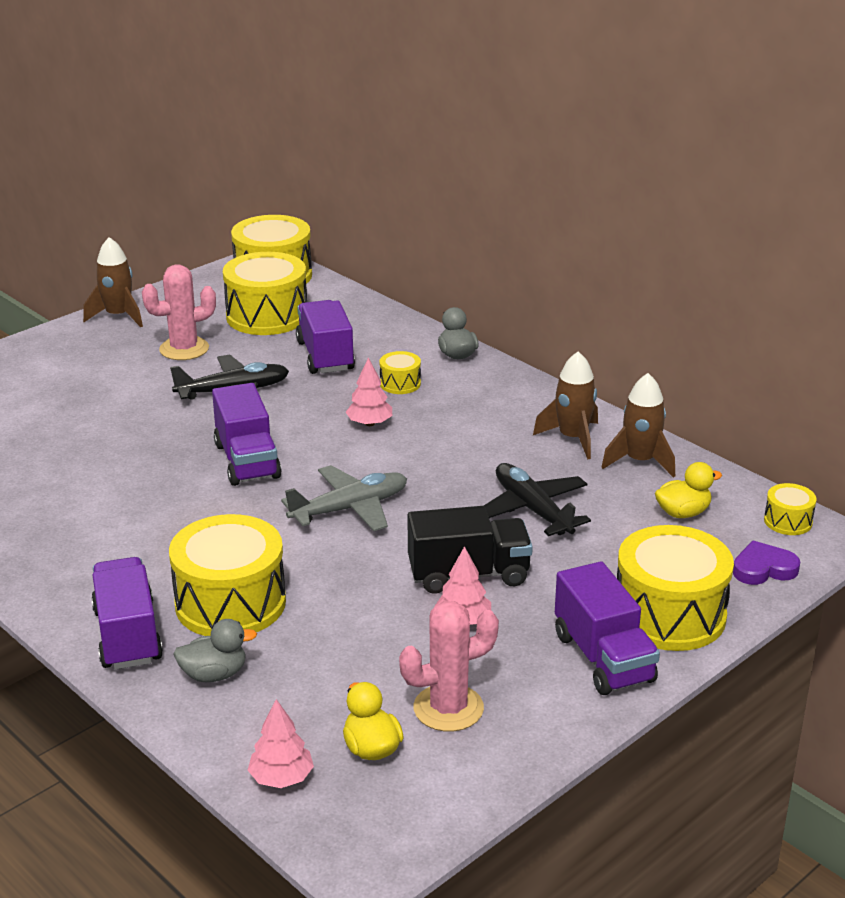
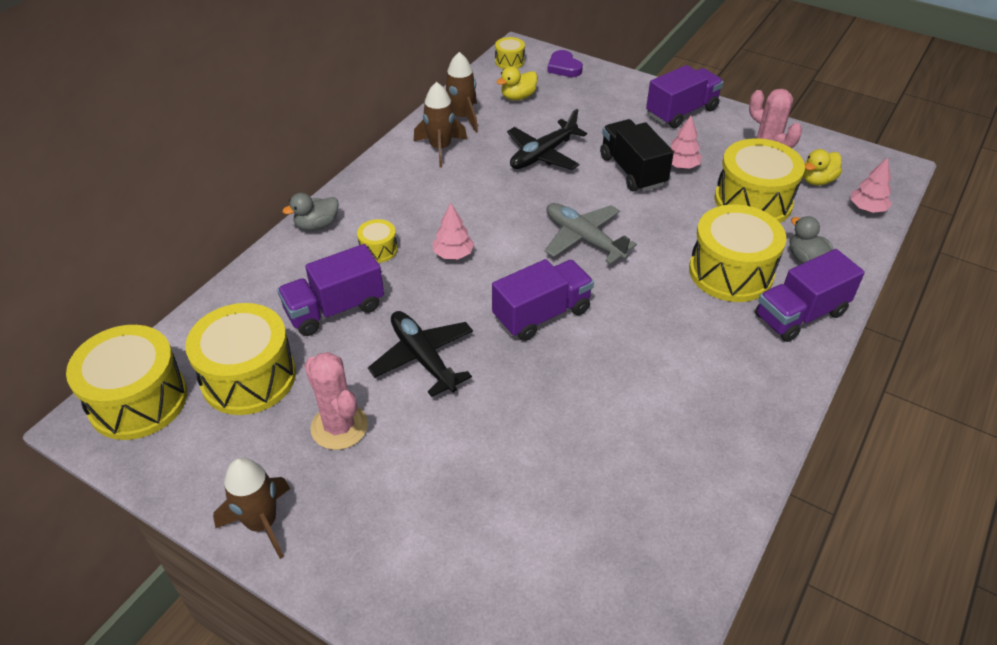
camera: 105 degrees left, 15 degrees up
yellow drum [617,525,734,651] -> yellow drum moved to [715,138,805,223]
yellow duck [655,462,722,518] -> yellow duck turned 90 degrees counterclockwise [497,66,538,100]

